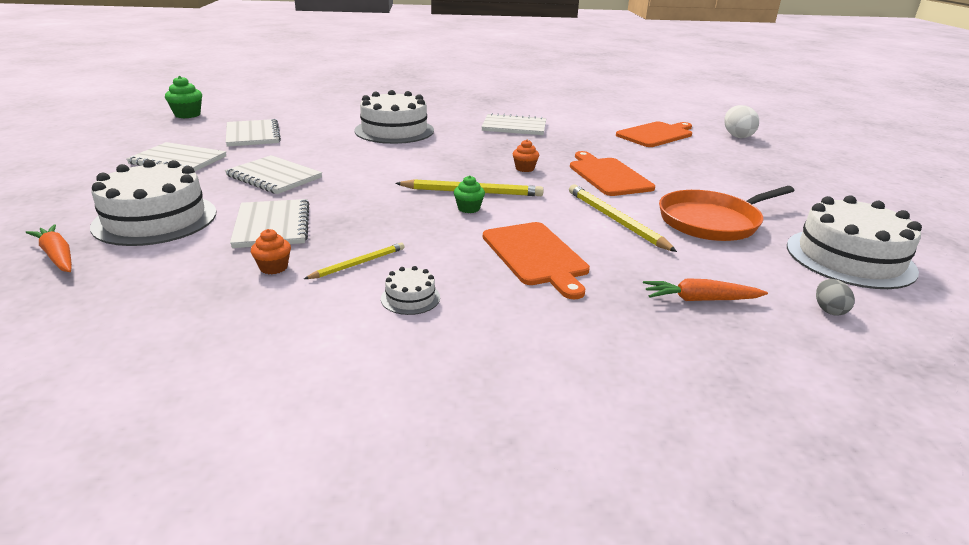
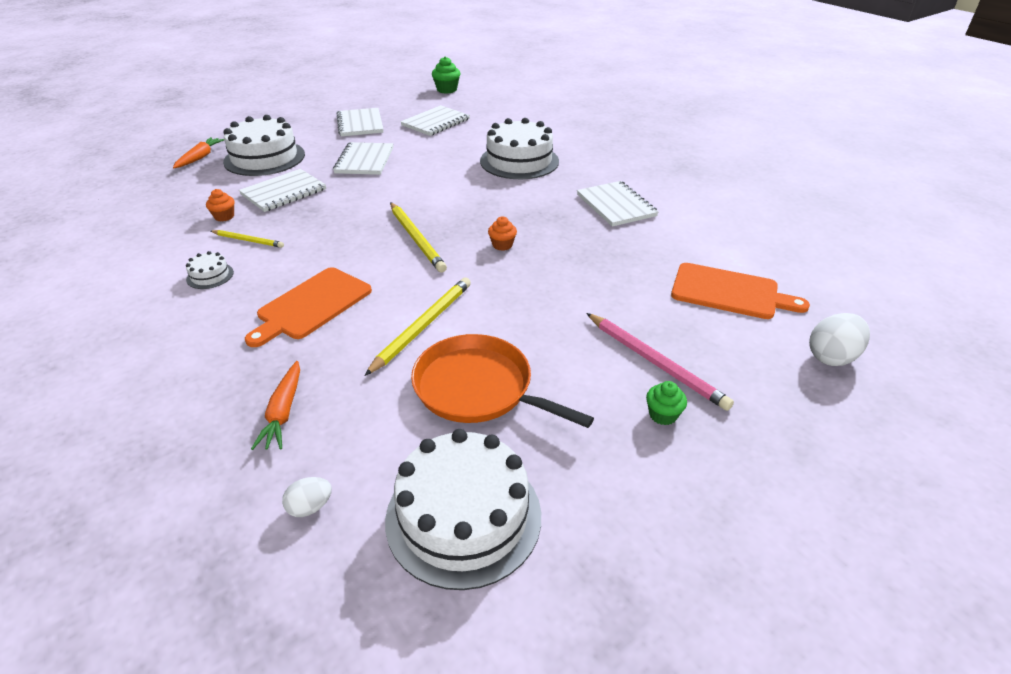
camera: 60 degrees right, 10 degrees up
green cupcake [454,176,485,213] -> green cupcake moved to [646,381,687,425]
orange cutting board [570,151,655,196] -> none
orange carrot [643,278,768,301] -> orange carrot turned 150 degrees counterclockwise [251,361,300,450]
grey egg [816,279,855,316] -> white egg [282,477,332,517]
none -> pink pencil [586,313,734,411]

